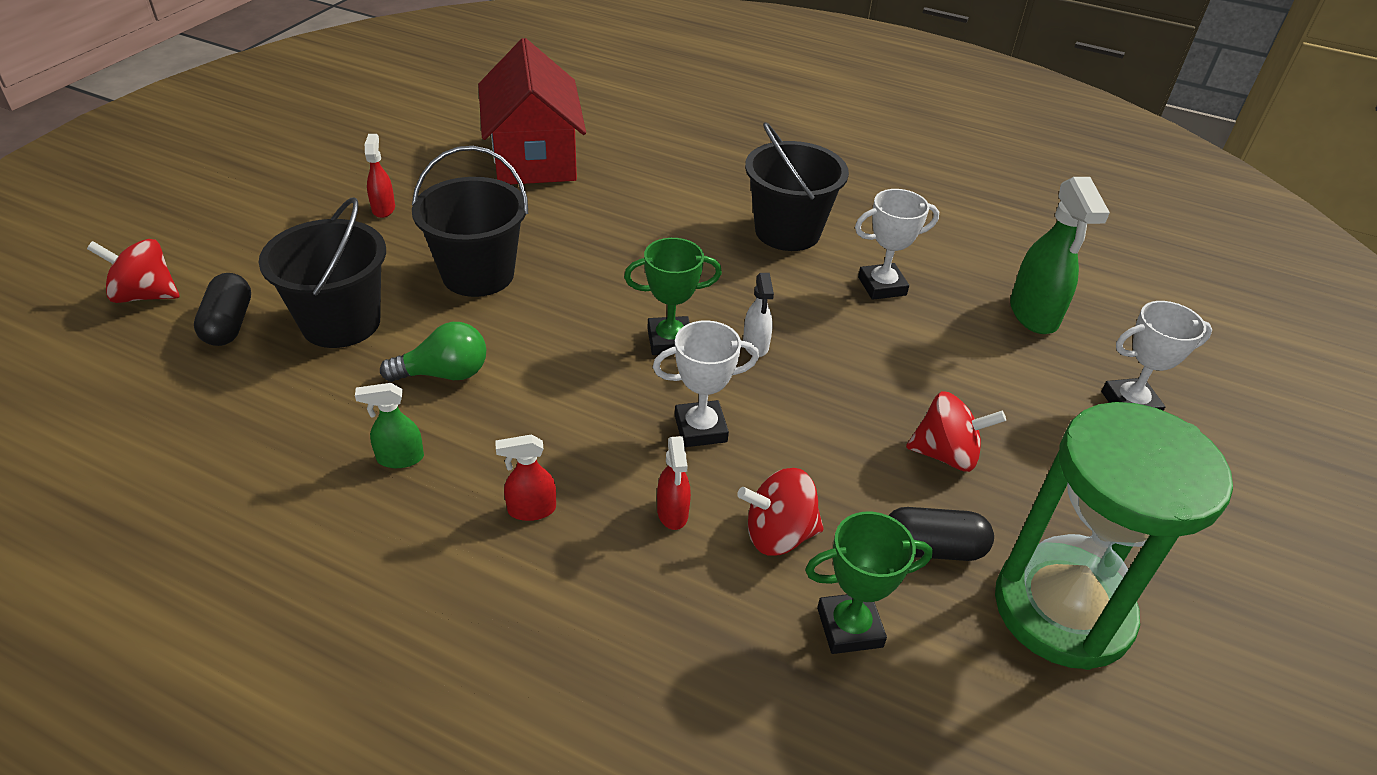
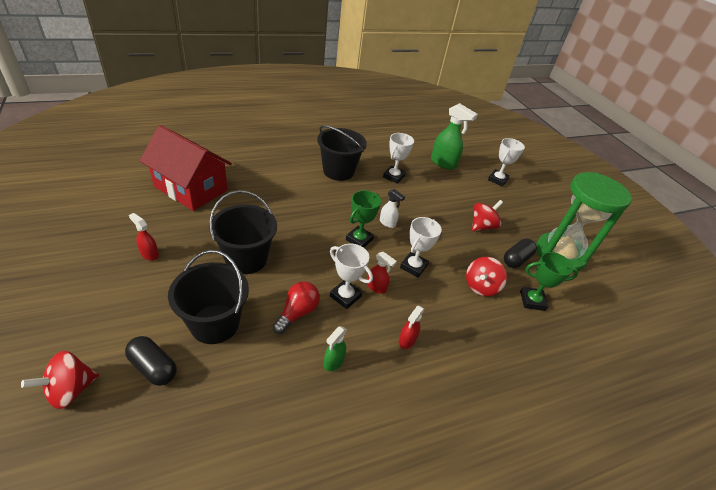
camera: 50 degrees left, 0 degrees up
green light bulb [380,322,486,382] -> red light bulb [273,281,320,334]
red spray bottle [657,436,691,530] -> red spray bottle moved to [367,252,397,294]
green trophy [805,512,933,654] -> green trophy turned 60 degrees clockwise [520,252,578,311]
none -> white trophy [330,244,373,309]

